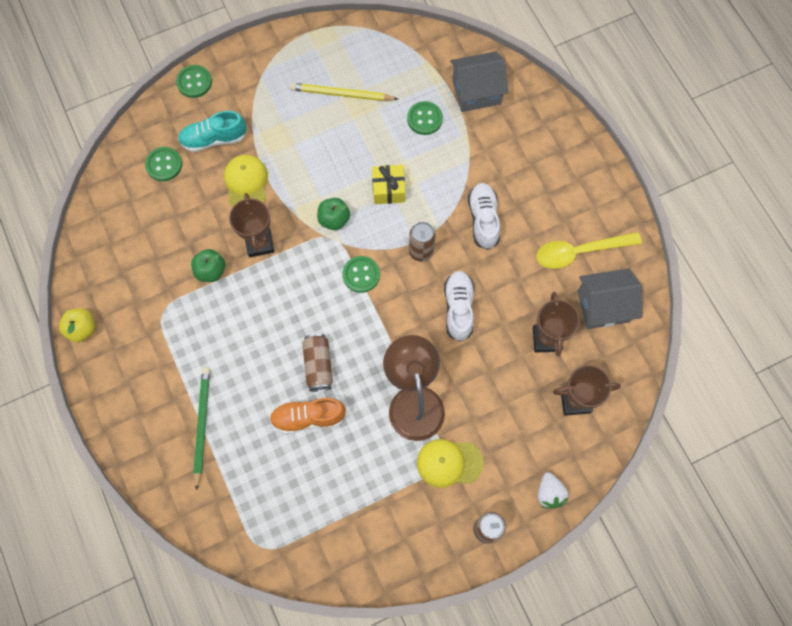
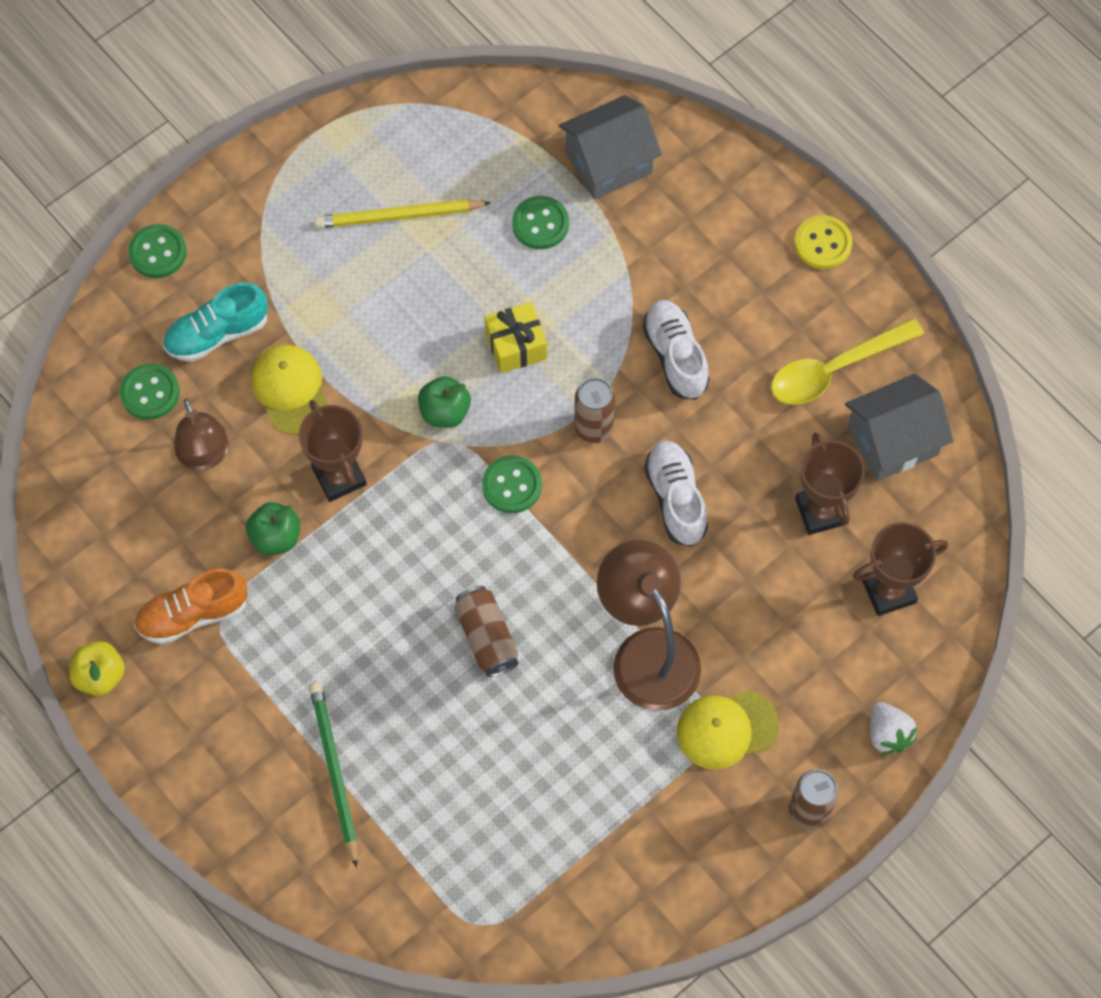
camera: 15 degrees left, 5 degrees down
orange shoe [270,398,346,434] -> orange shoe moved to [134,569,248,644]
none -> brown lamp [174,399,229,470]
none -> yellow button [795,215,852,269]

